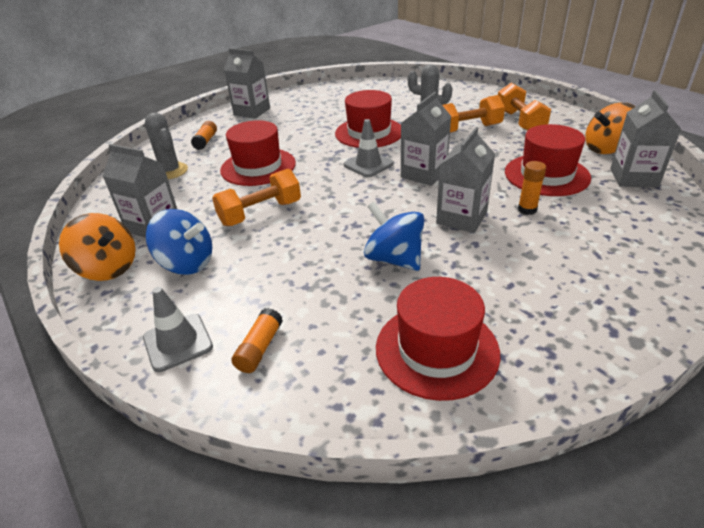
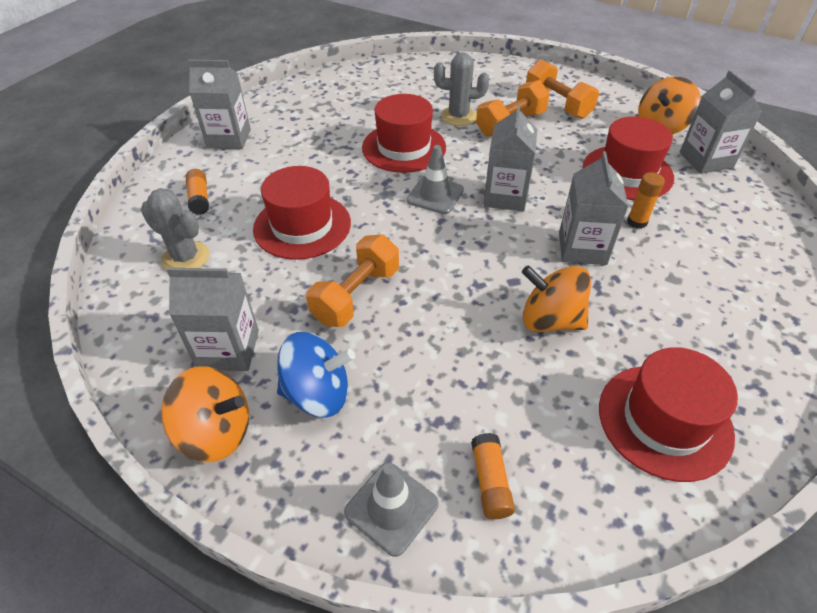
camera: 25 degrees left, 10 degrees up
blue spinning top [364,202,424,271] -> orange spinning top [522,265,591,332]

